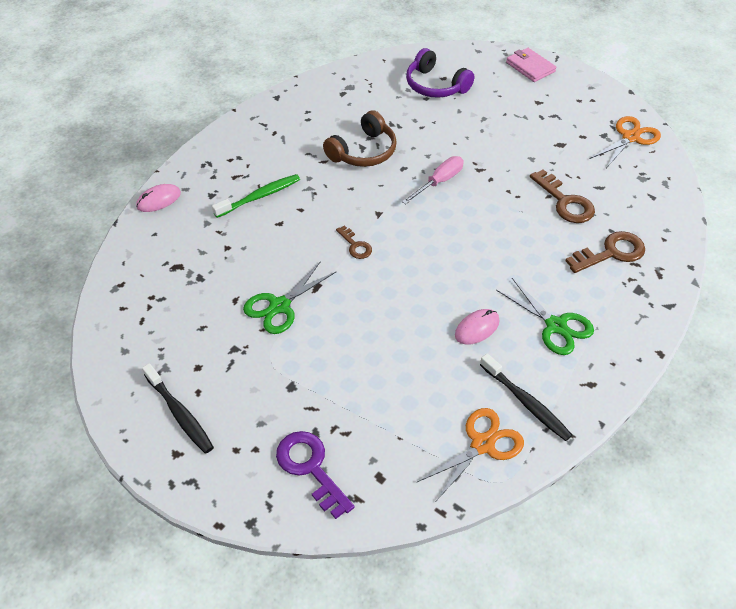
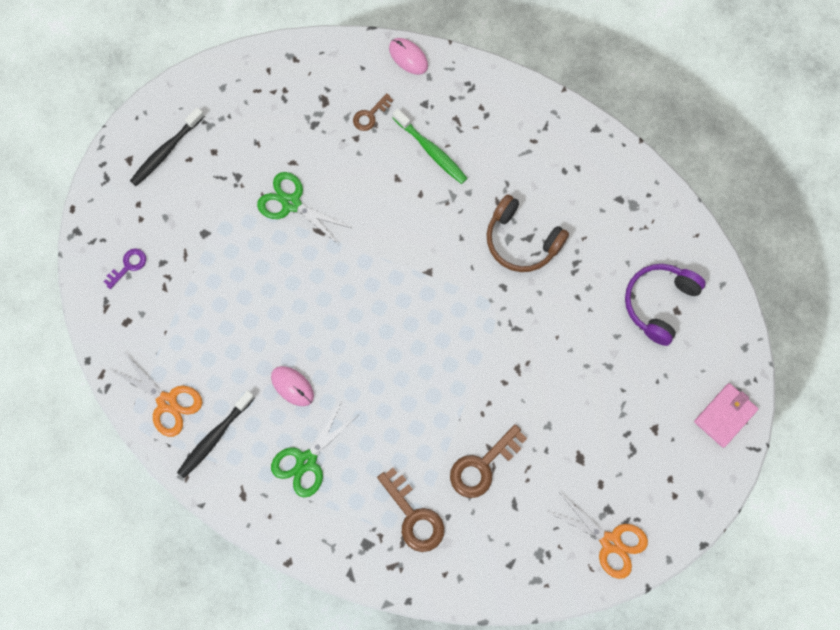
camera: 80 degrees right, 25 degrees up
purple key [276,431,355,519] -> purple key [103,248,146,289], size x0.58
brown key [336,225,372,259] -> brown key moved to [353,94,393,131]
pink screwdriver [402,156,464,204] -> none

